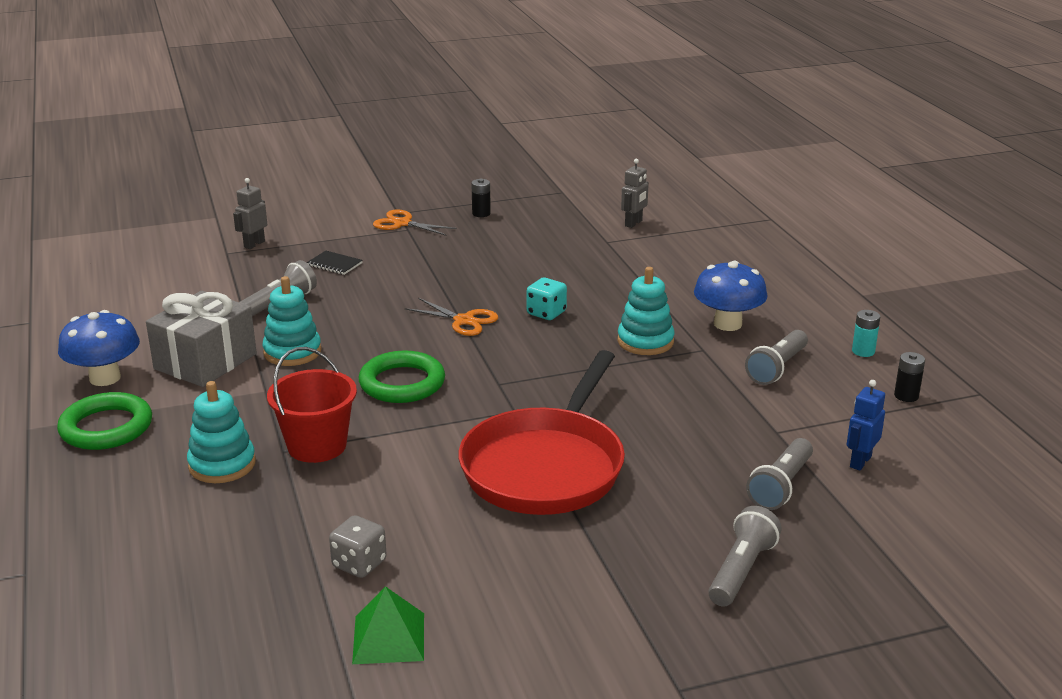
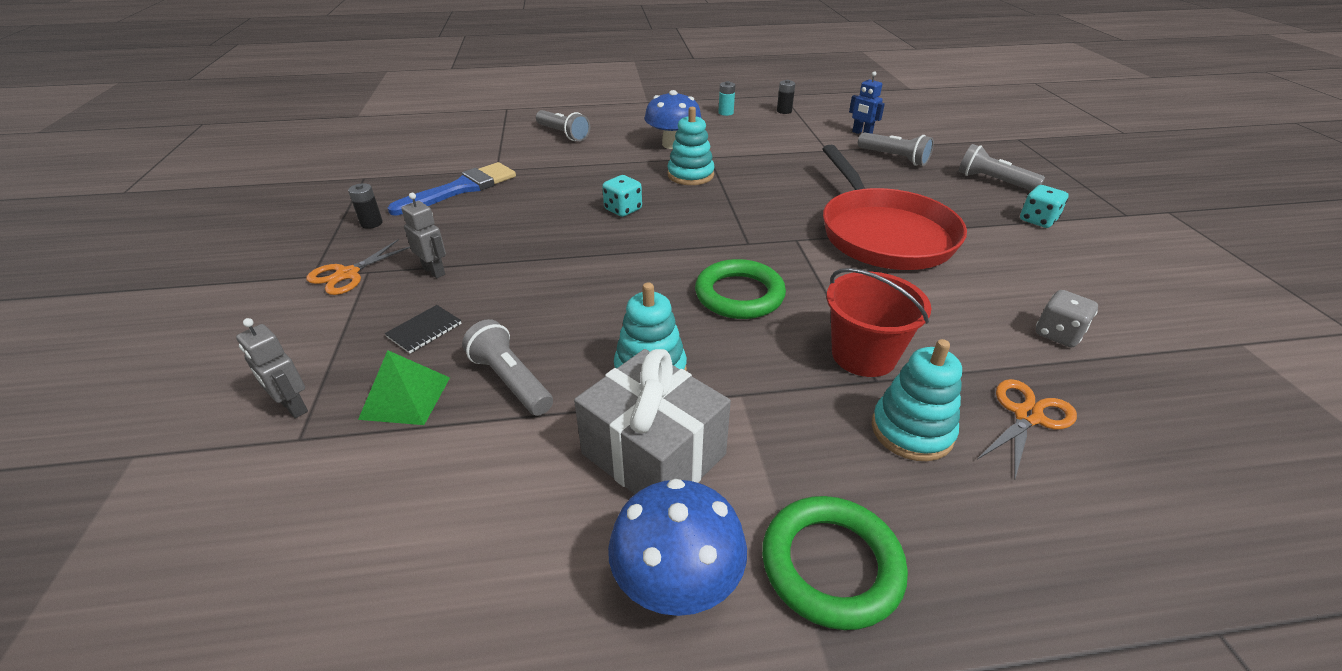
camera: 80 degrees left, 10 degrees up
green pyramid [352,586,424,664] -> green pyramid moved to [358,350,450,425]
orange scissors [405,298,498,336] -> orange scissors moved to [978,379,1077,479]
red pan [459,350,625,515] -> red pan turned 45 degrees clockwise [822,145,967,270]
grey robot [621,159,649,228] -> grey robot moved to [401,193,446,278]
grey flashlight [745,330,808,385] -> grey flashlight moved to [536,110,590,141]
none -> blue brush [388,162,516,215]
none -> turquoise dice [1020,185,1069,228]

